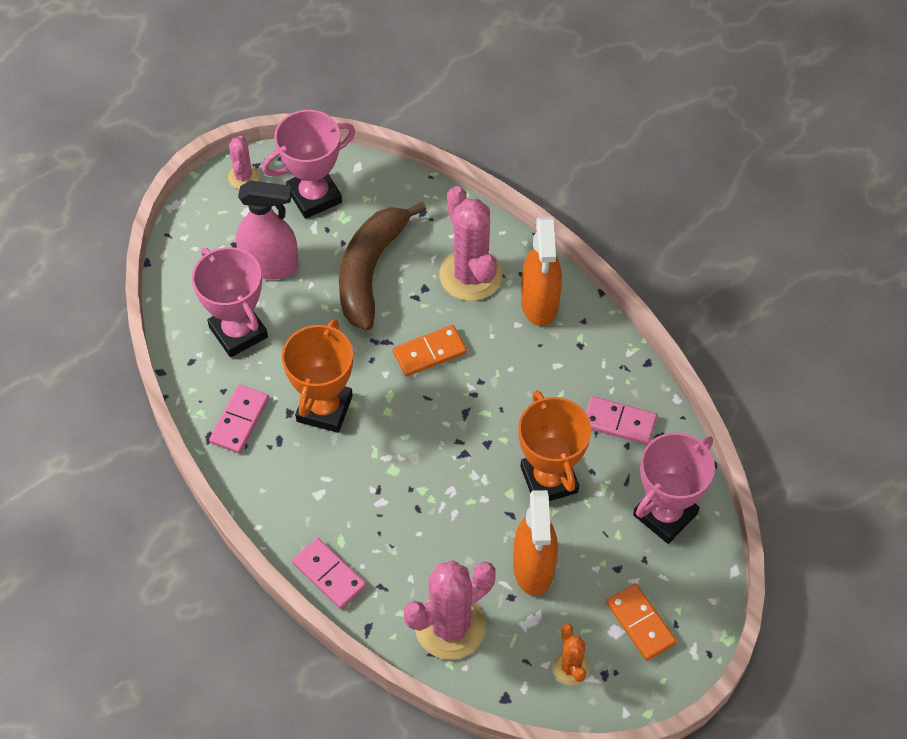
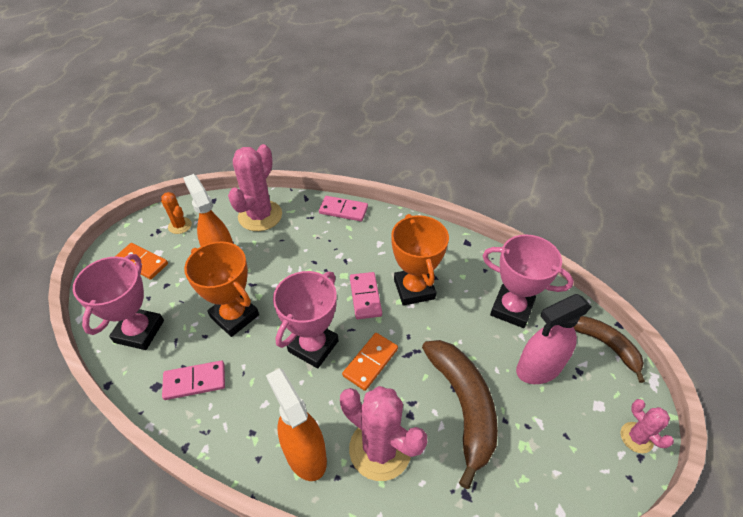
camera: 150 degrees right, 10 degrees down
pink domino [209,385,269,454] -> pink domino moved to [350,272,382,319]
pink trophy [262,110,355,219] -> pink trophy moved to [273,271,339,368]
none -> brown banana [574,316,645,383]

